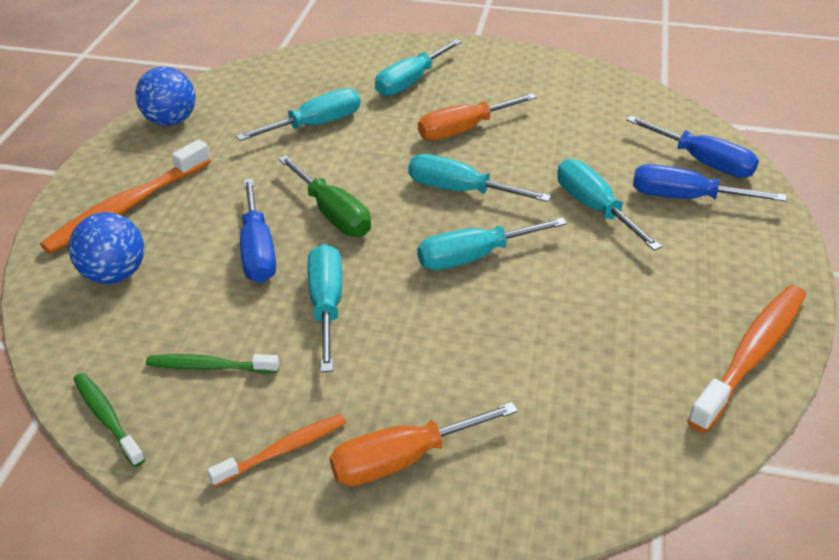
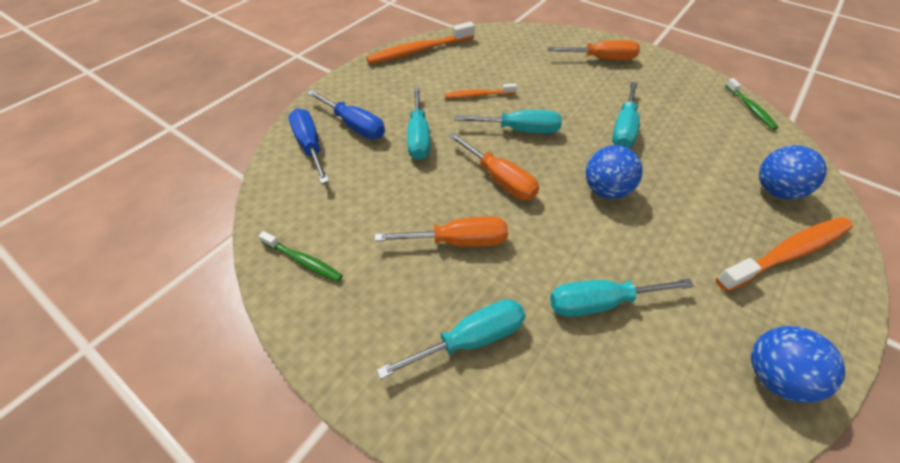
camera: 155 degrees left, 10 degrees up
green toothbrush [146,354,279,373] -> green toothbrush moved to [258,231,343,282]
orange toothbrush [207,414,346,487] -> orange toothbrush moved to [445,83,517,99]
blue screwdriver [240,178,276,283] -> none
green screwdriver [278,155,371,237] -> blue ball [586,145,643,199]
turquoise screwdriver [408,154,551,202] -> orange screwdriver [449,133,539,200]

